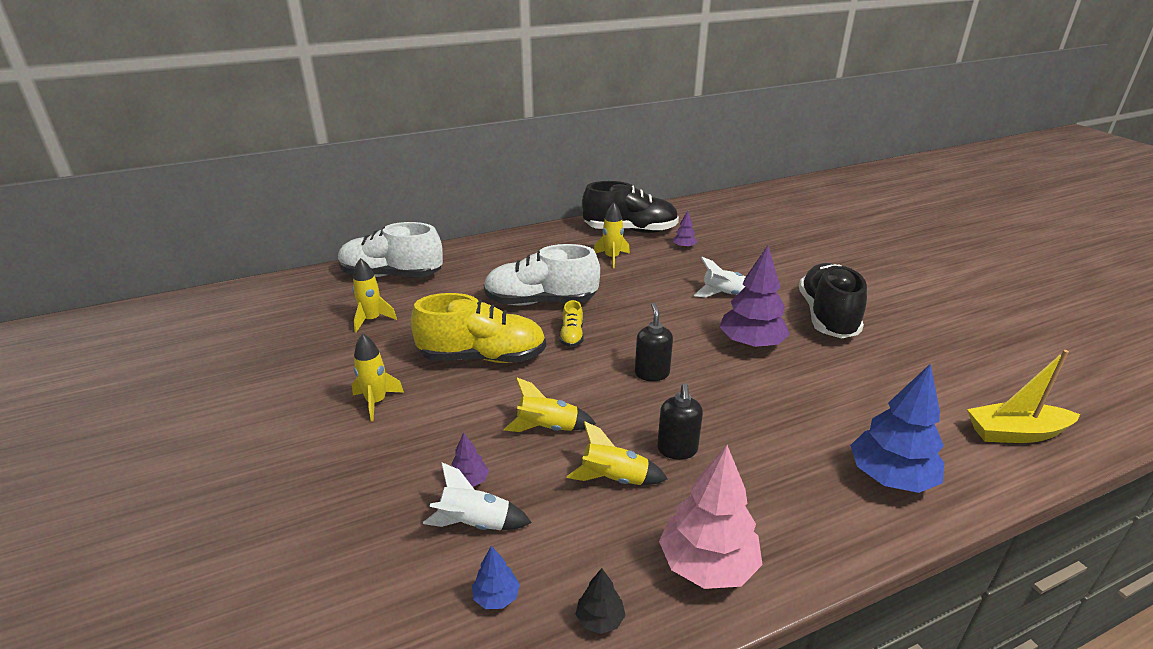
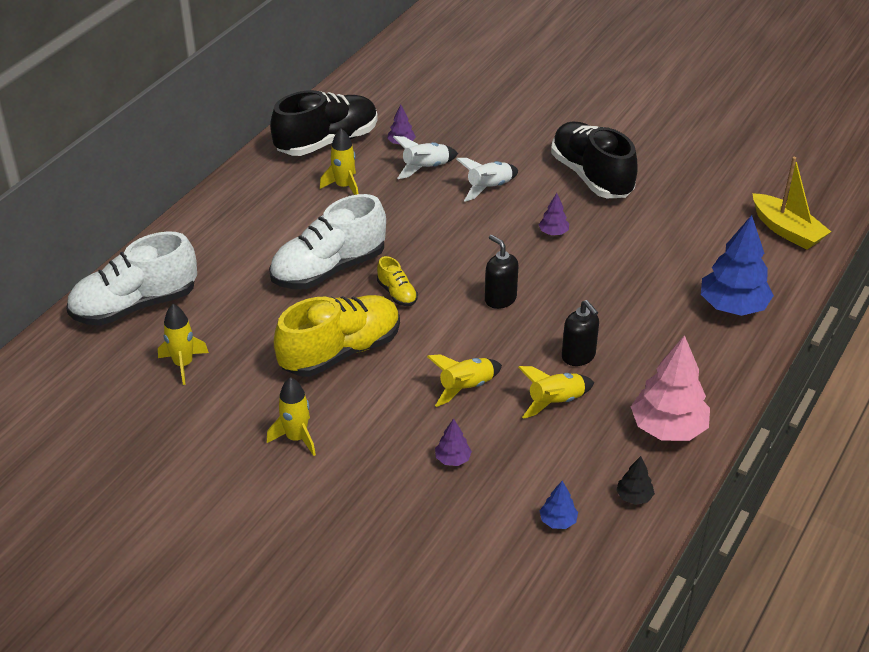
camera: 35 degrees left, 10 degrees up
white rocket [423,463,532,530] -> white rocket moved to [393,136,458,179]
purple tree [719,246,790,348] -> purple tree [539,193,569,235], size x0.46
yellow boat [967,350,1080,443] -> yellow boat turned 90 degrees counterclockwise [752,157,831,249]

